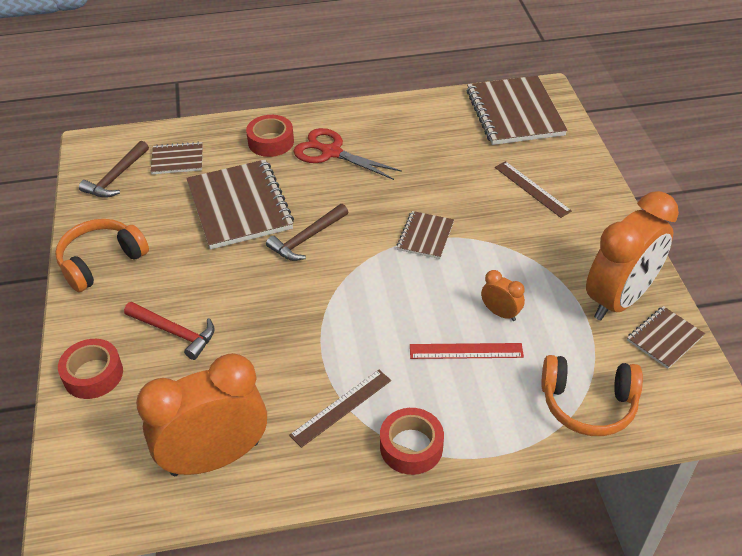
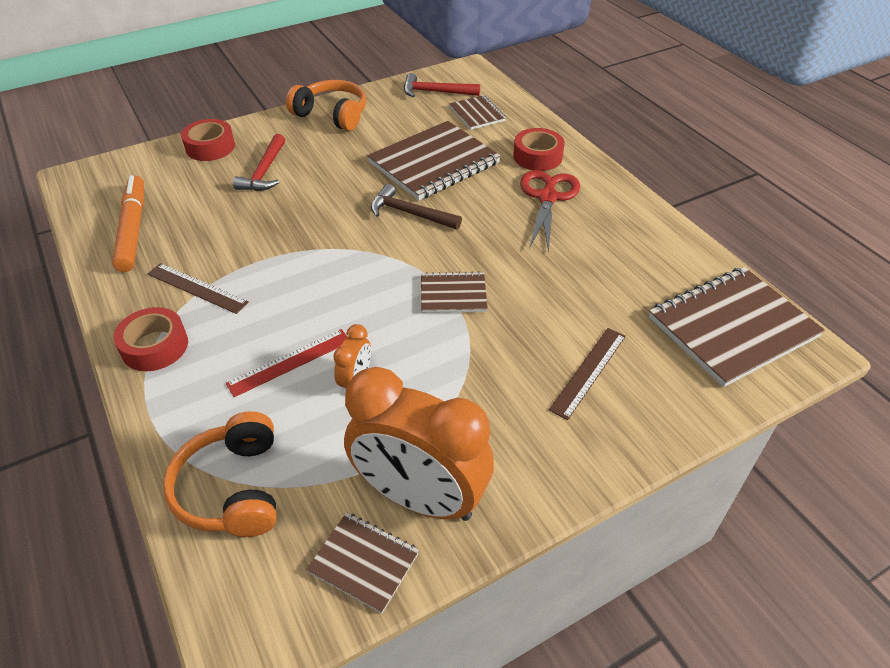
camera: 70 degrees right, 0 degrees up
brown hammer [79,141,149,198] -> red hammer [404,73,480,97]
orange clock [136,353,267,476] -> orange marker [112,175,144,272]
red ruler [410,343,524,359] -> red ruler turned 75 degrees clockwise [226,329,348,397]

